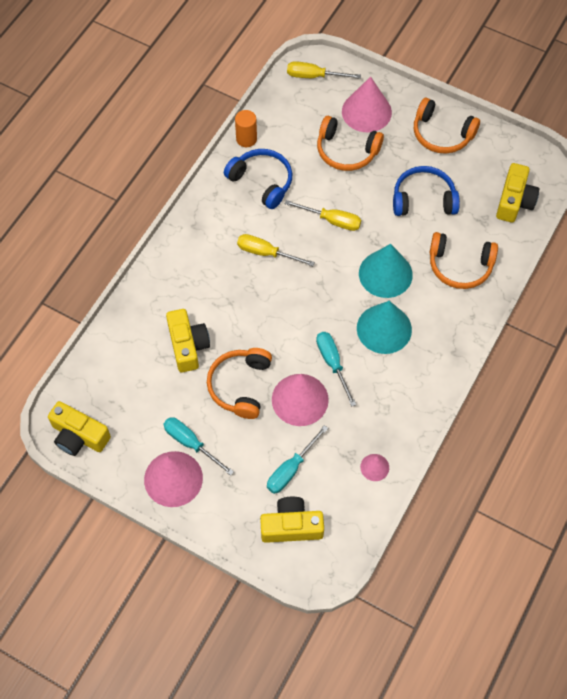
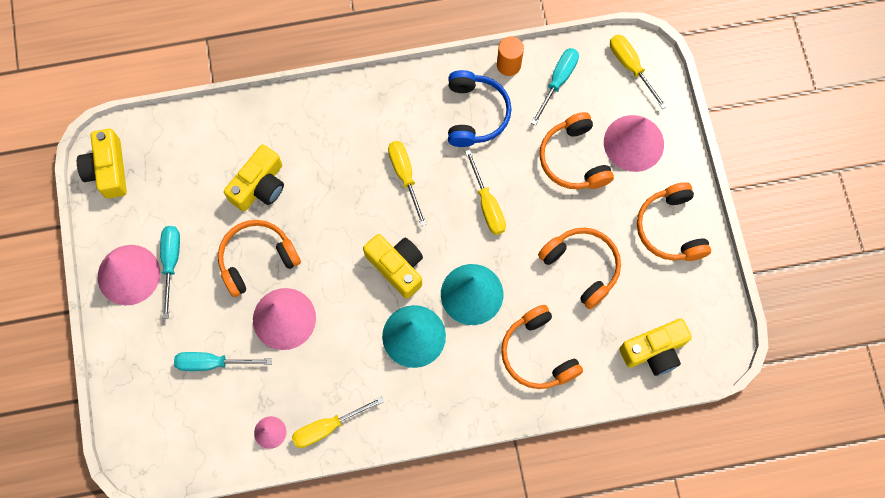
camera: 50 degrees right, 10 degrees up
yellow camera [260,497,324,543] -> yellow camera moved to [363,234,423,299]
turquoise screwdriver [316,332,356,407] -> turquoise screwdriver moved to [531,48,579,125]
blue headphones [393,166,460,216] -> orange headphones [538,228,621,309]
none -> yellow screwdriver [292,397,384,448]

